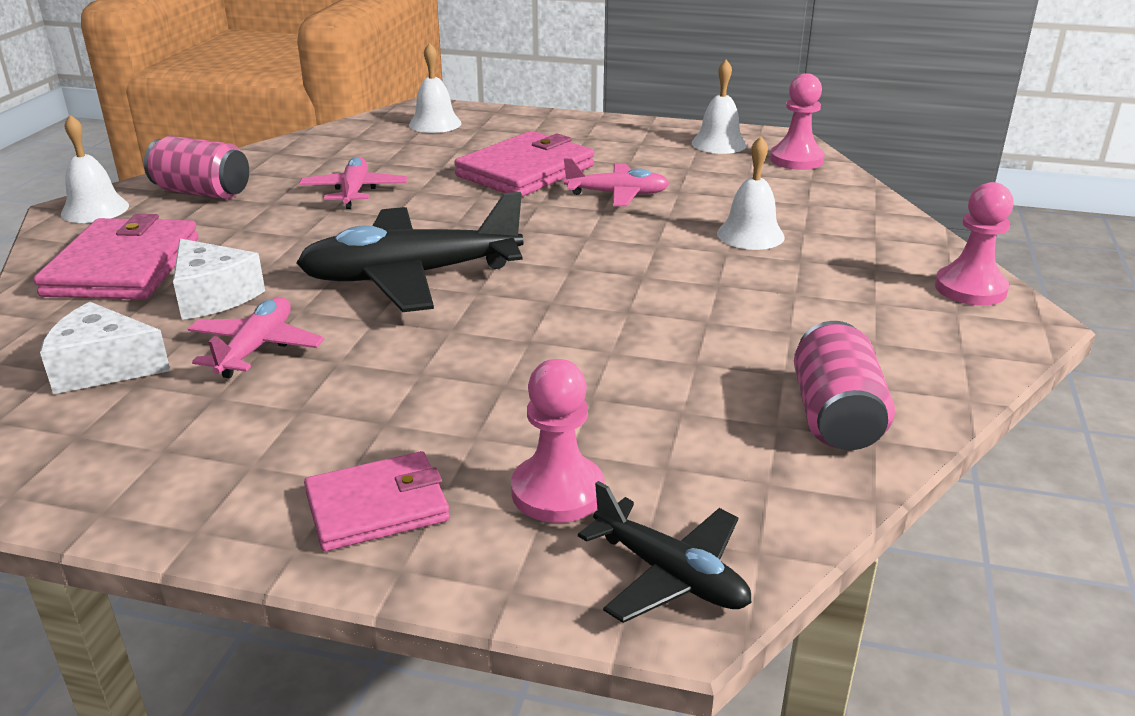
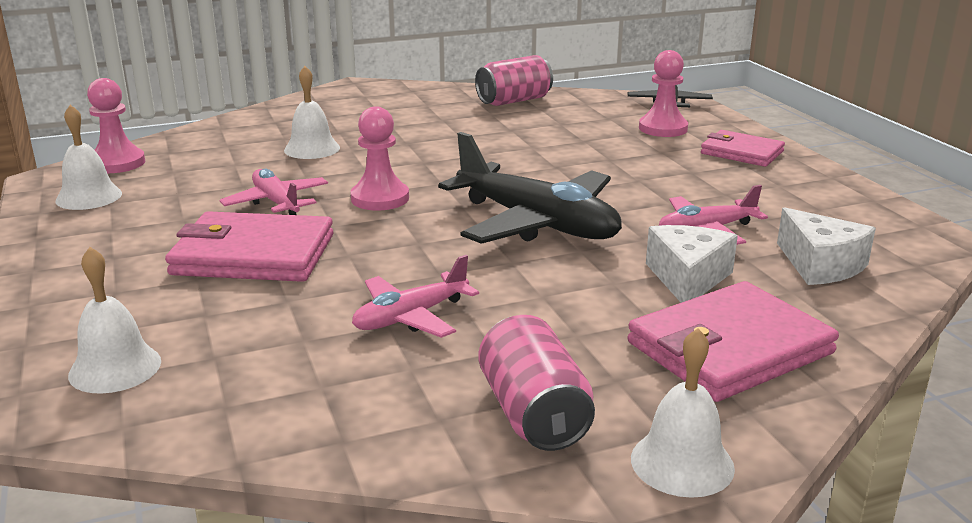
camera: 125 degrees left, 5 degrees down
pink pawn [935,182,1014,306] -> pink pawn moved to [350,106,409,211]

